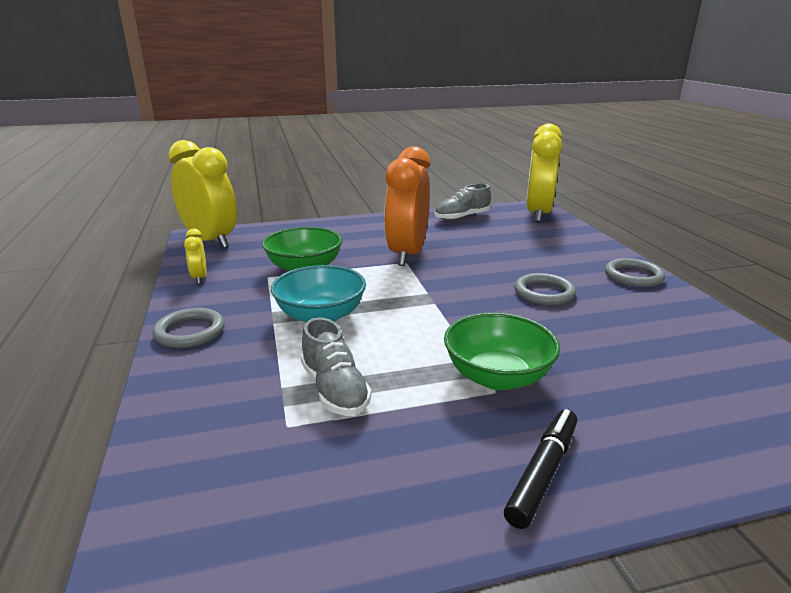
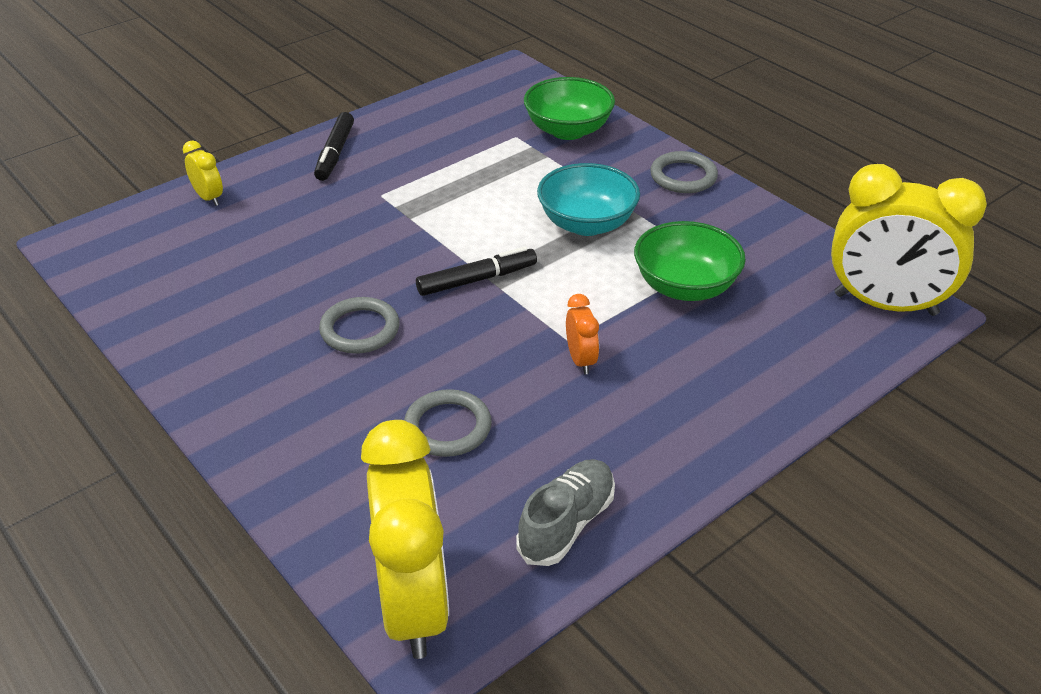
camera: 155 degrees right, 15 degrees up
yellow clock [184,229,207,284] -> yellow clock moved to [183,140,223,206]
grey shoe [301,317,372,416] -> none
orange clock [384,146,430,266] -> orange clock [566,294,599,374], size x0.43
green bowl [444,313,560,390] -> green bowl moved to [524,77,615,140]
grey ring [605,258,665,287] -> grey ring moved to [404,389,492,457]
none -> black marker [416,247,537,296]

